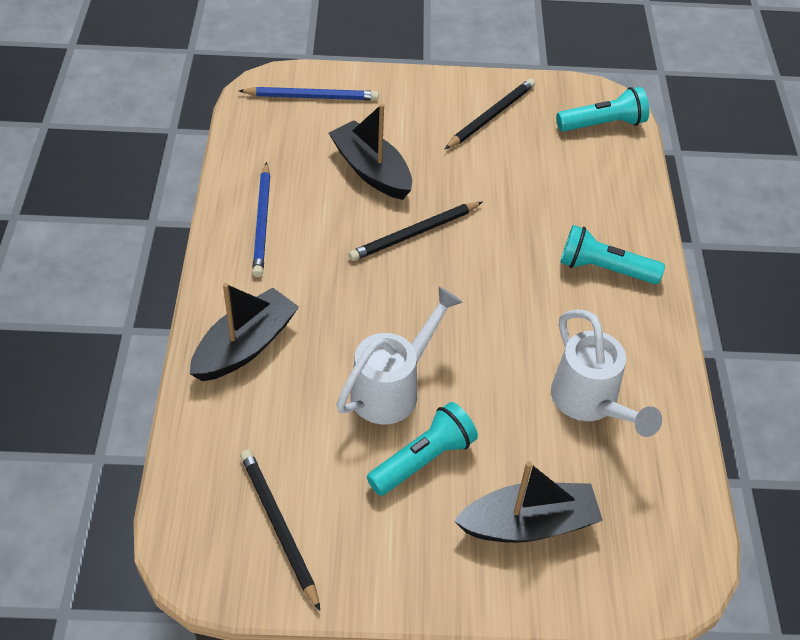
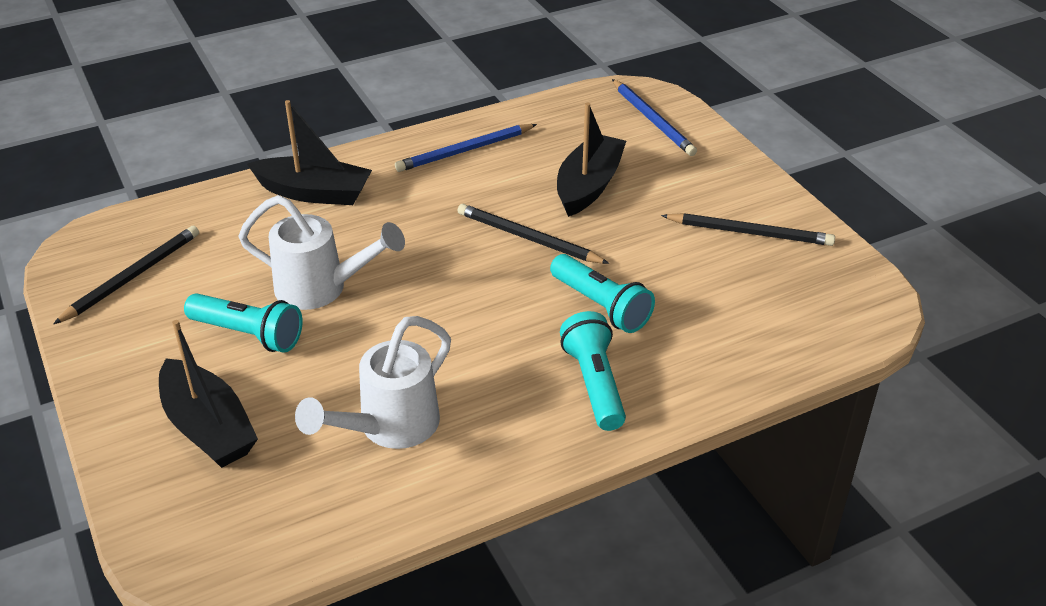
camera: 65 degrees right, 10 degrees down
turquoise flashlight [556,87,649,132] -> turquoise flashlight moved to [550,254,655,333]

